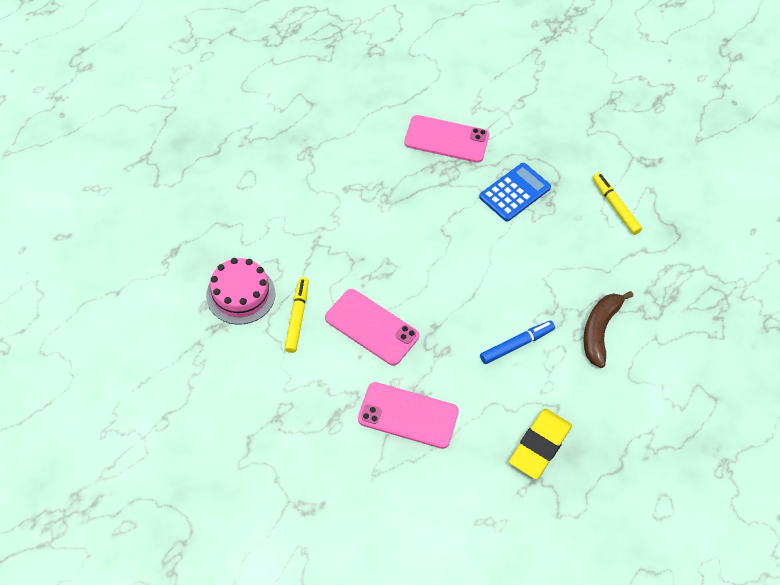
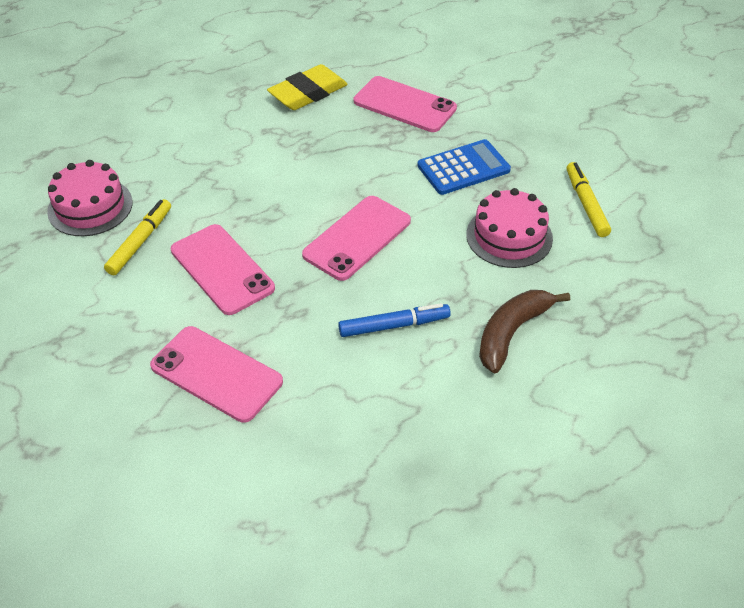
camera: 20 degrees right, 10 degrees down
yellow eraser [509,409,572,479] -> yellow eraser moved to [267,64,348,110]
none -> pink phone [302,196,411,281]
none -> pink cake [466,188,553,268]

